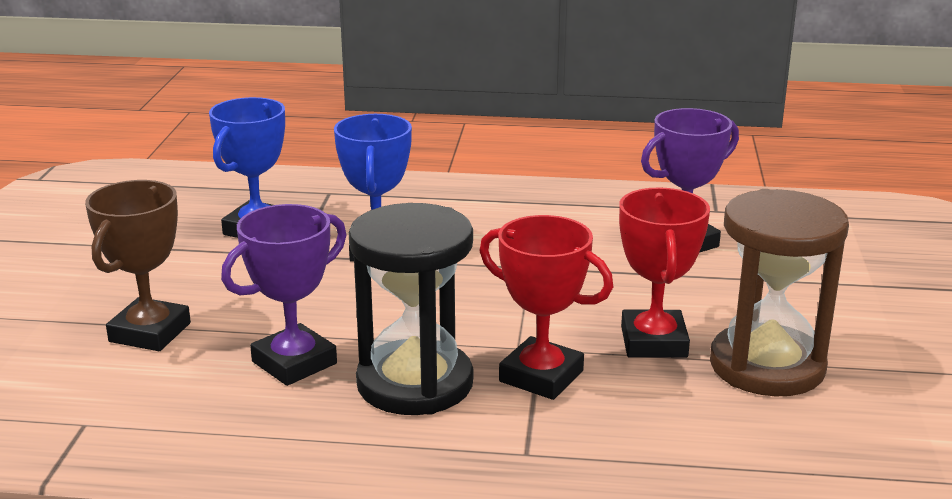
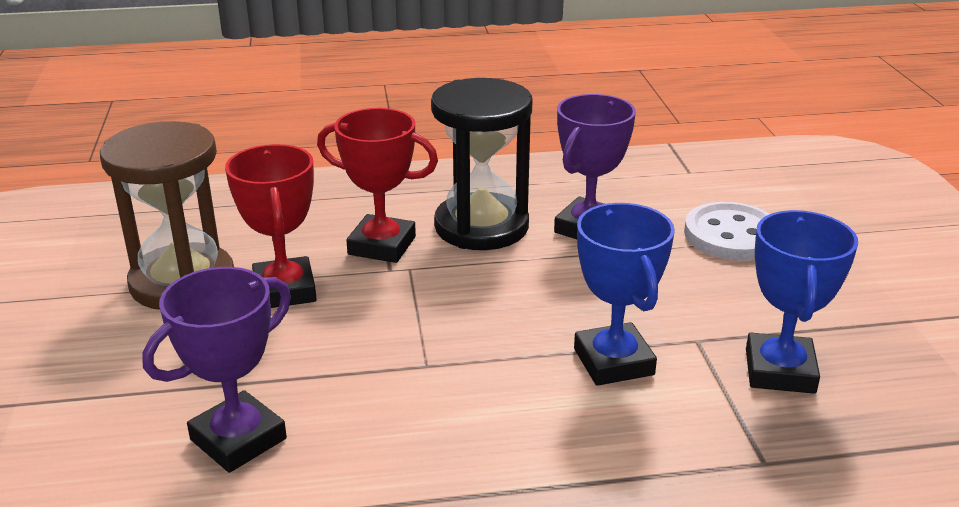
camera: 165 degrees right, 5 degrees up
brown trophy [85,180,191,351] -> white button [684,202,770,261]

